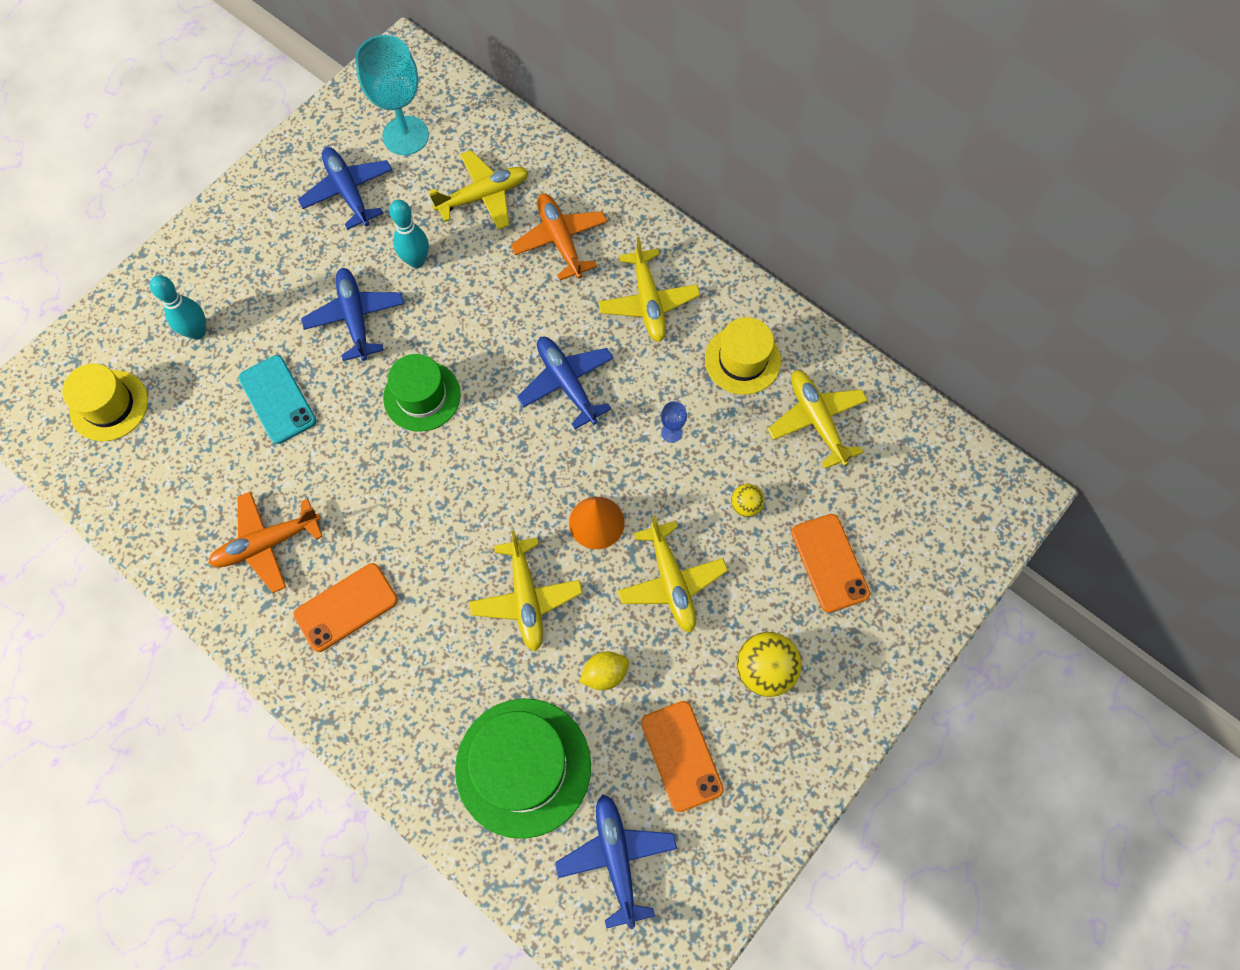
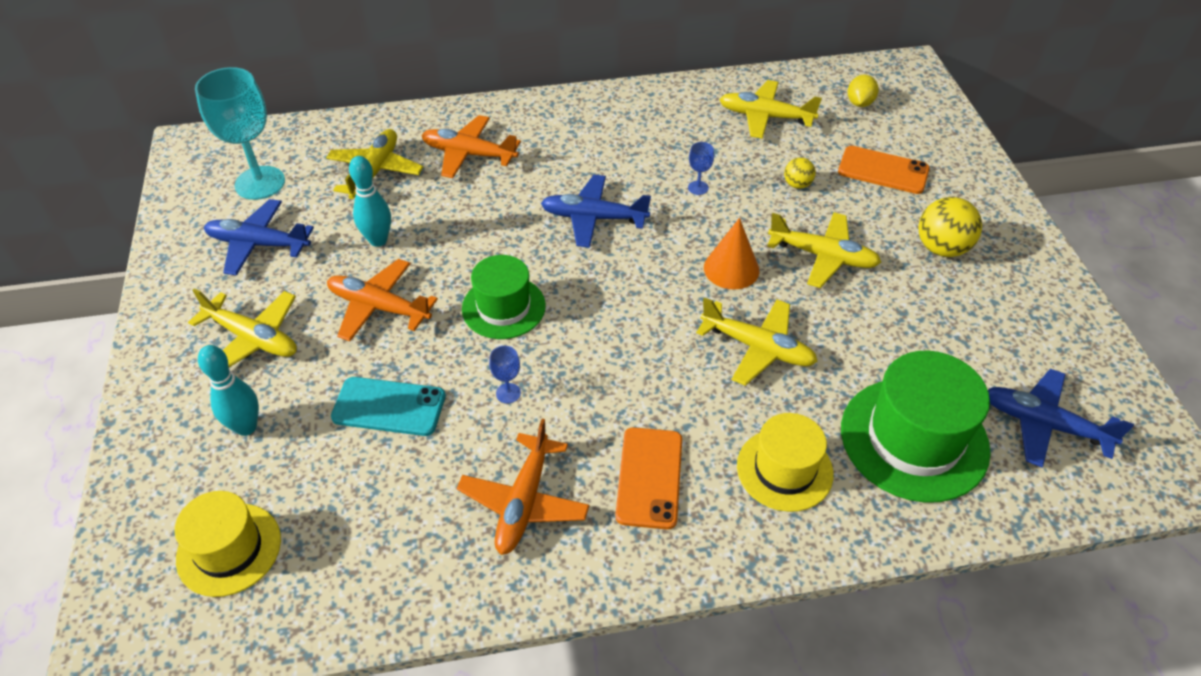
camera: 50 degrees left, 20 degrees down
blue plane [301,268,404,361] -> orange plane [327,259,438,341]
yellow lemon [579,651,629,690] -> yellow lemon moved to [848,75,879,107]
yellow plane [598,237,700,342] -> yellow plane moved to [188,288,297,367]
orange phone [641,701,724,812] -> none
yellow hat [705,317,781,395] -> yellow hat moved to [737,413,834,512]
none -> blue goblet [489,346,521,404]

